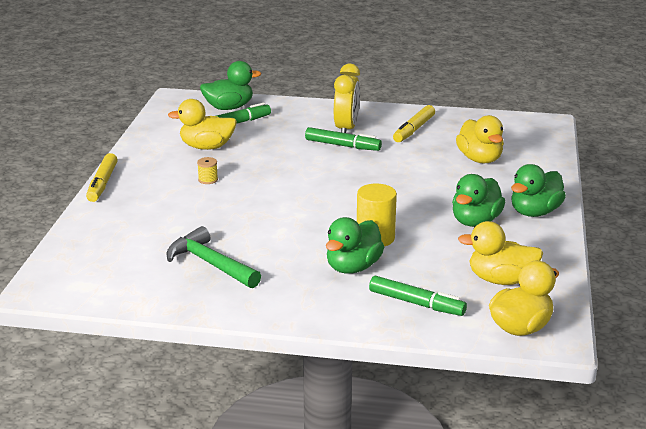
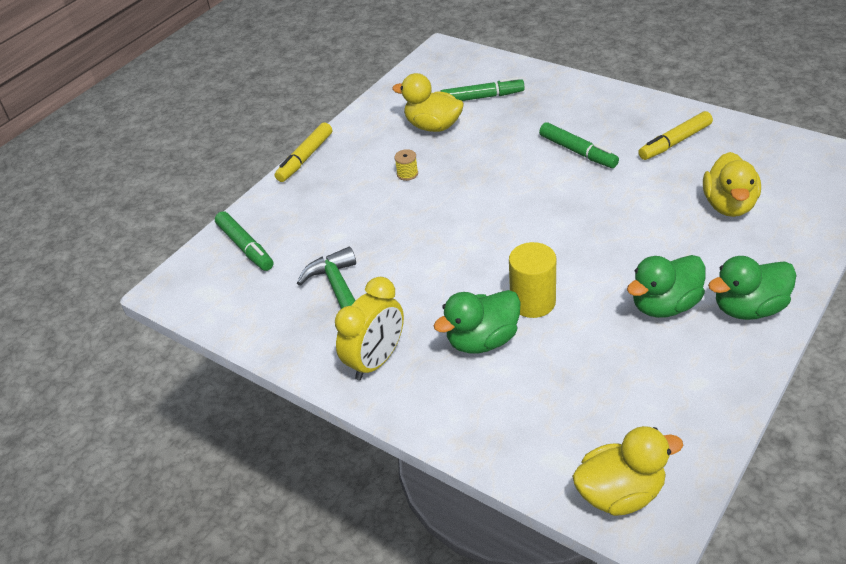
camera: 30 degrees right, 15 degrees up
green duck [200,61,261,110] -> none
yellow clock [334,64,360,133] -> yellow clock moved to [335,277,404,380]
green marker [369,276,467,316] -> green marker moved to [215,211,273,271]
yellow duck [458,221,543,285] -> none

